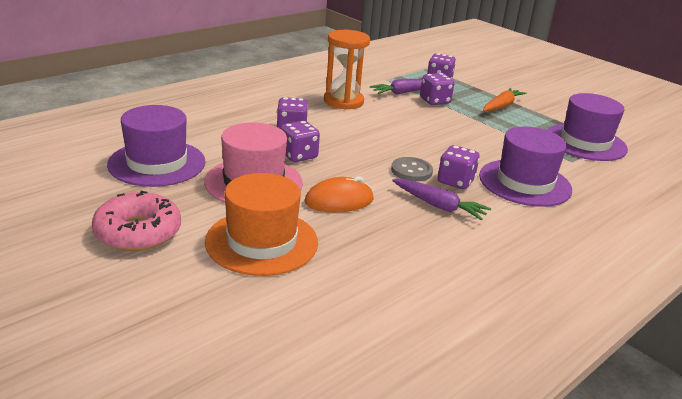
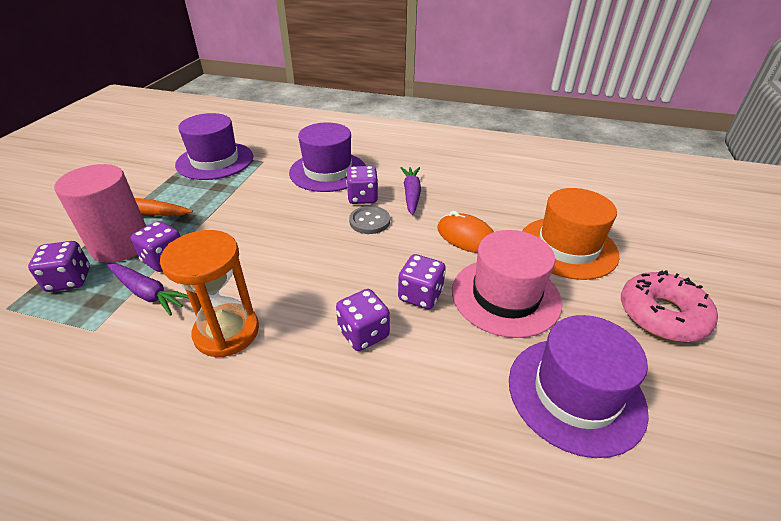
camera: 120 degrees left, 10 degrees up
none -> pink cylinder [54,164,146,263]

